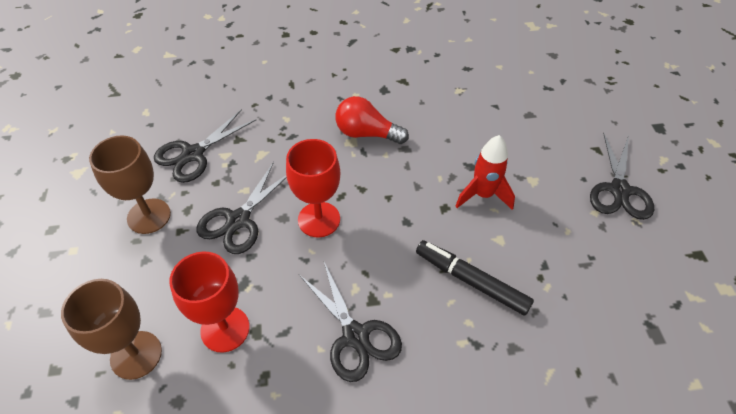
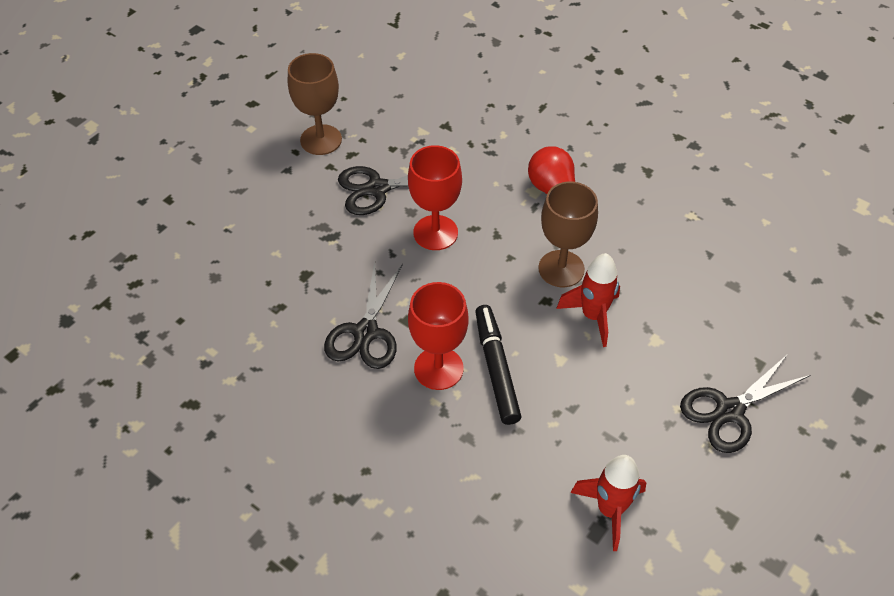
camera: 45 degrees right, 0 degrees up
brown goblet [61,279,162,380] -> brown goblet moved to [538,182,598,287]
black scissors [154,109,256,183] -> none
red goblet [169,251,250,353] -> red goblet moved to [408,282,469,390]
none -> red rocket [571,455,646,551]

